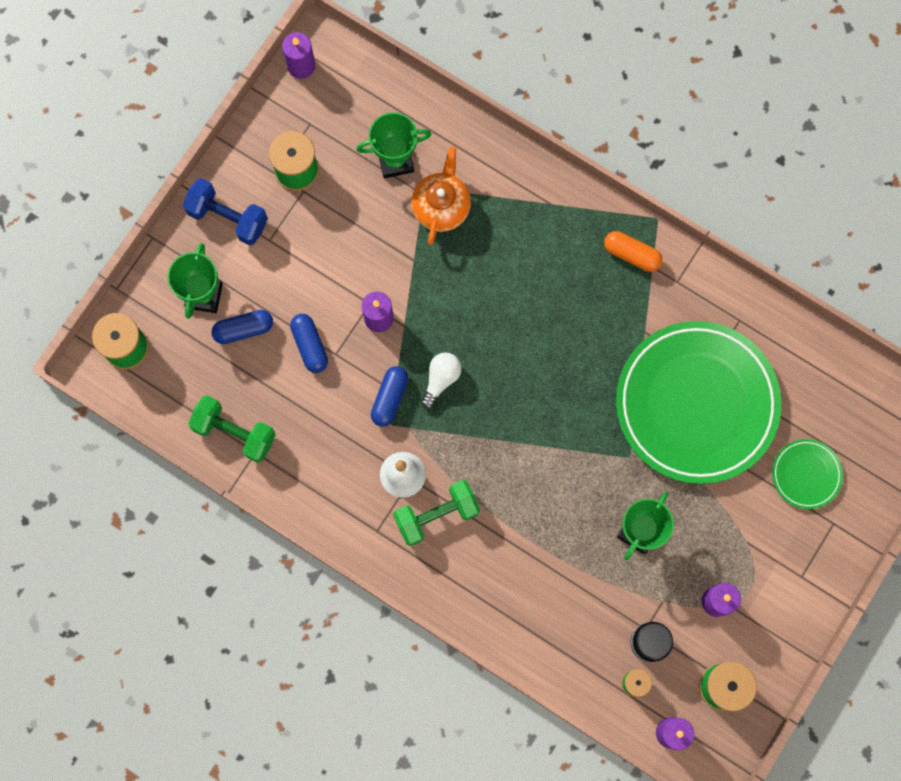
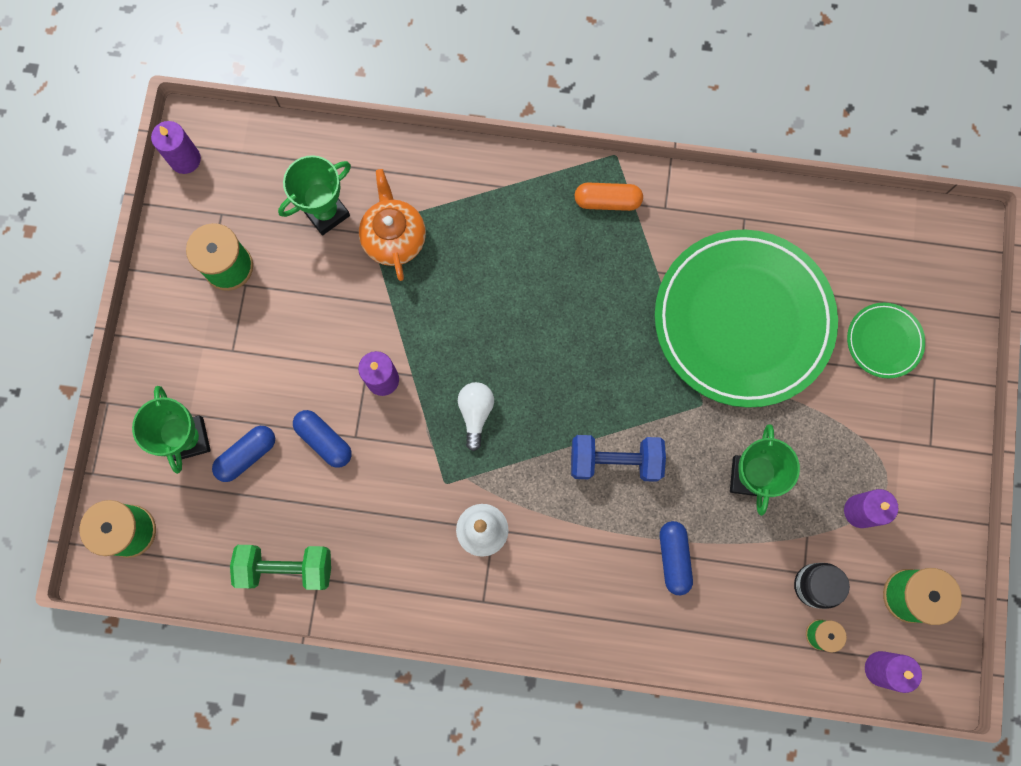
camera: 25 degrees left, 0 degrees up
blue dumbbell [183,178,268,245] -> blue dumbbell moved to [571,435,666,482]
blue capsule [371,366,408,427] -> blue capsule moved to [660,521,693,595]
green dumbbell [393,480,480,546] -> none

